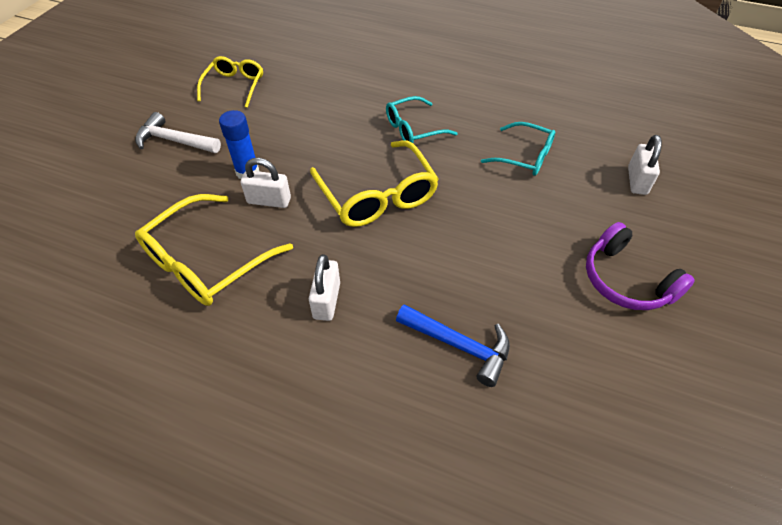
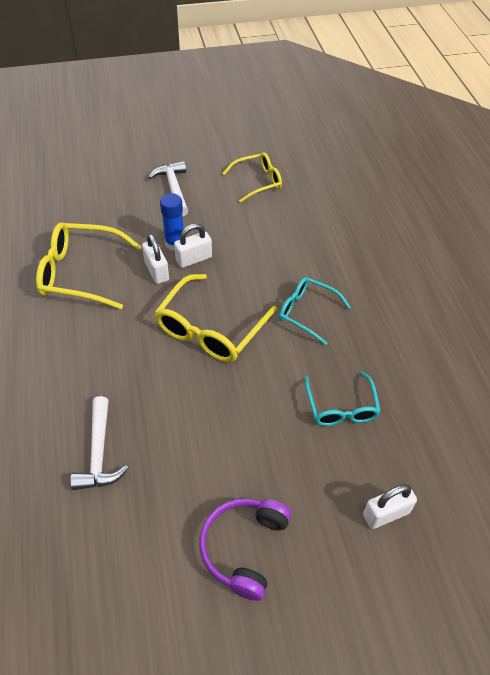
camera: 55 degrees right, 0 degrees up
white padlock [309,254,340,321] -> white padlock moved to [174,224,212,268]
blue hammer [396,304,510,387] -> white hammer [70,396,128,490]

